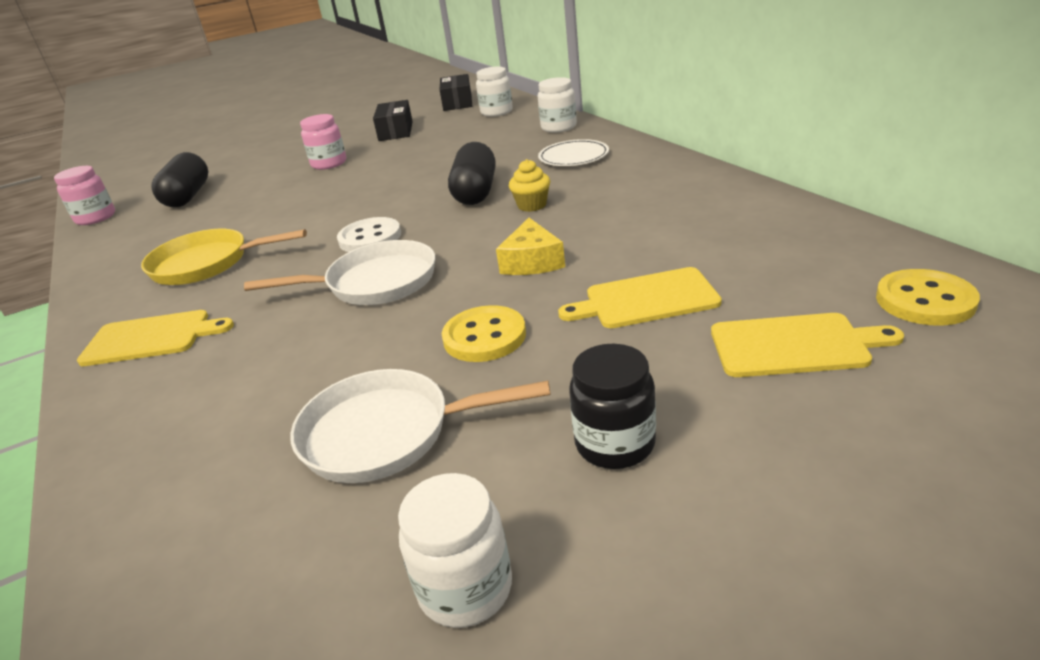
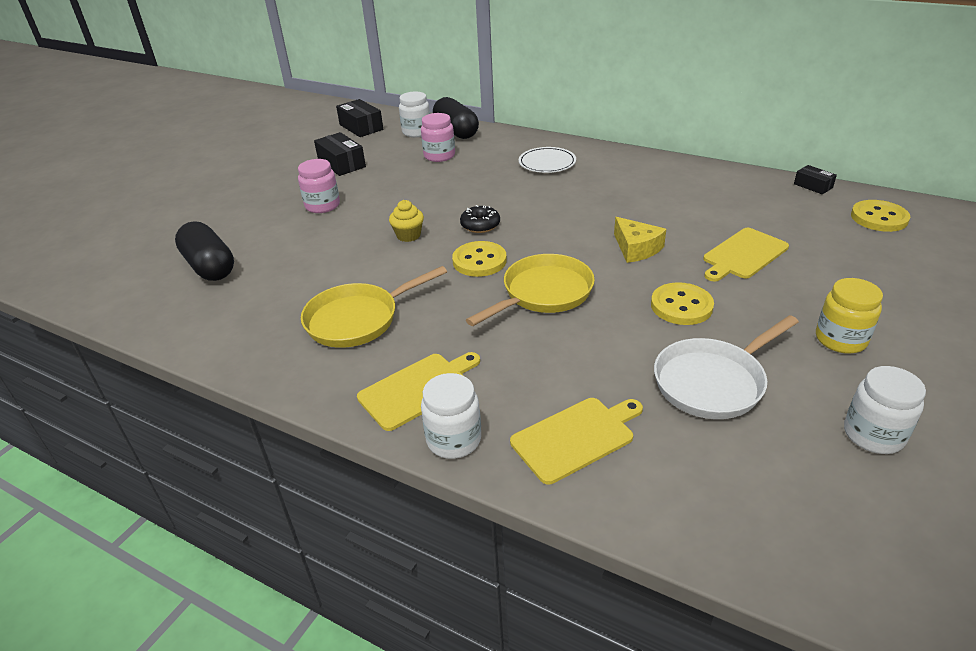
camera: 35 degrees left, 5 degrees up
pink jar [54,166,115,225] -> pink jar moved to [421,113,455,162]
white pan [244,240,435,305] -> yellow pan [466,254,595,326]
white button [337,217,401,252] -> yellow button [452,241,507,277]
black capsule [448,142,495,205] -> black capsule moved to [433,97,479,139]
yellow cupcake [509,159,550,212] -> yellow cupcake moved to [389,200,424,242]
white jar [537,77,577,133] -> white jar moved to [421,373,481,459]
black jar [569,344,656,469] -> yellow jar [816,278,883,354]
yellow cutting board [711,313,904,377] -> yellow cutting board moved to [510,398,643,485]
none -> black donut [460,205,500,233]
none -> black box [794,165,837,194]

